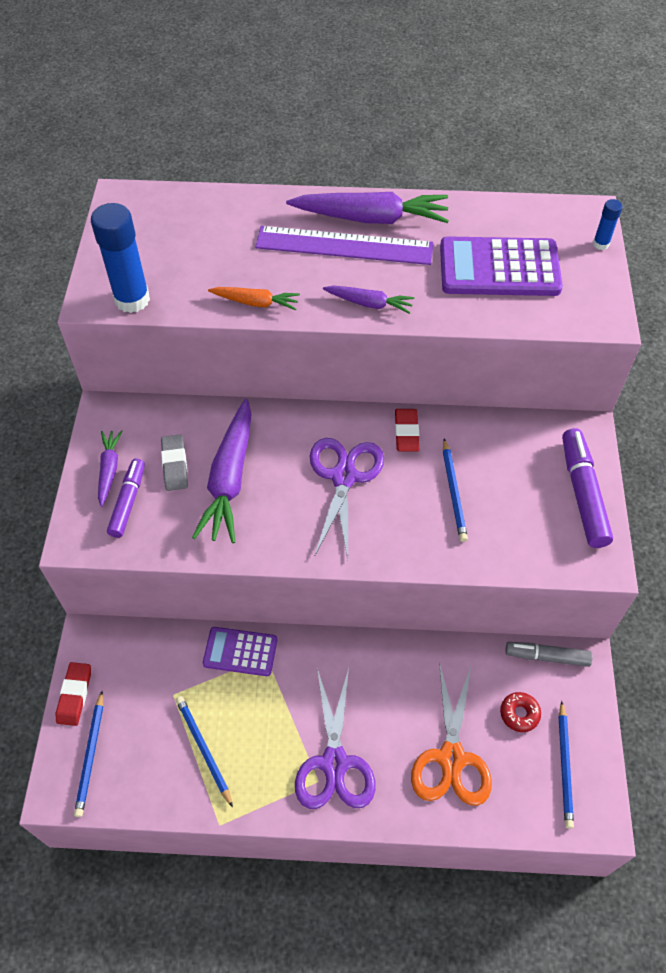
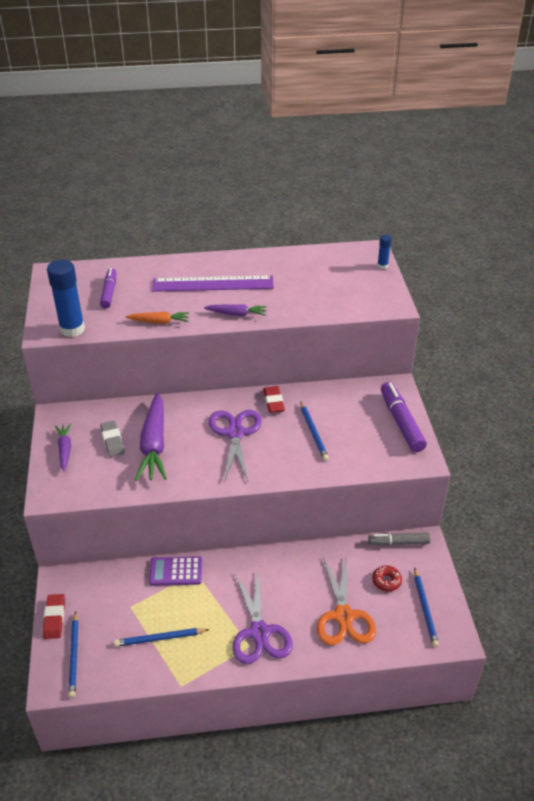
camera: 10 degrees left, 15 degrees down
purple marker [107,459,145,538] -> purple marker moved to [100,268,117,308]
blue pencil [176,696,233,807] -> blue pencil turned 60 degrees counterclockwise [114,628,209,647]
purple carrot [286,192,449,224] -> none
purple calculator [440,236,563,296] -> none

